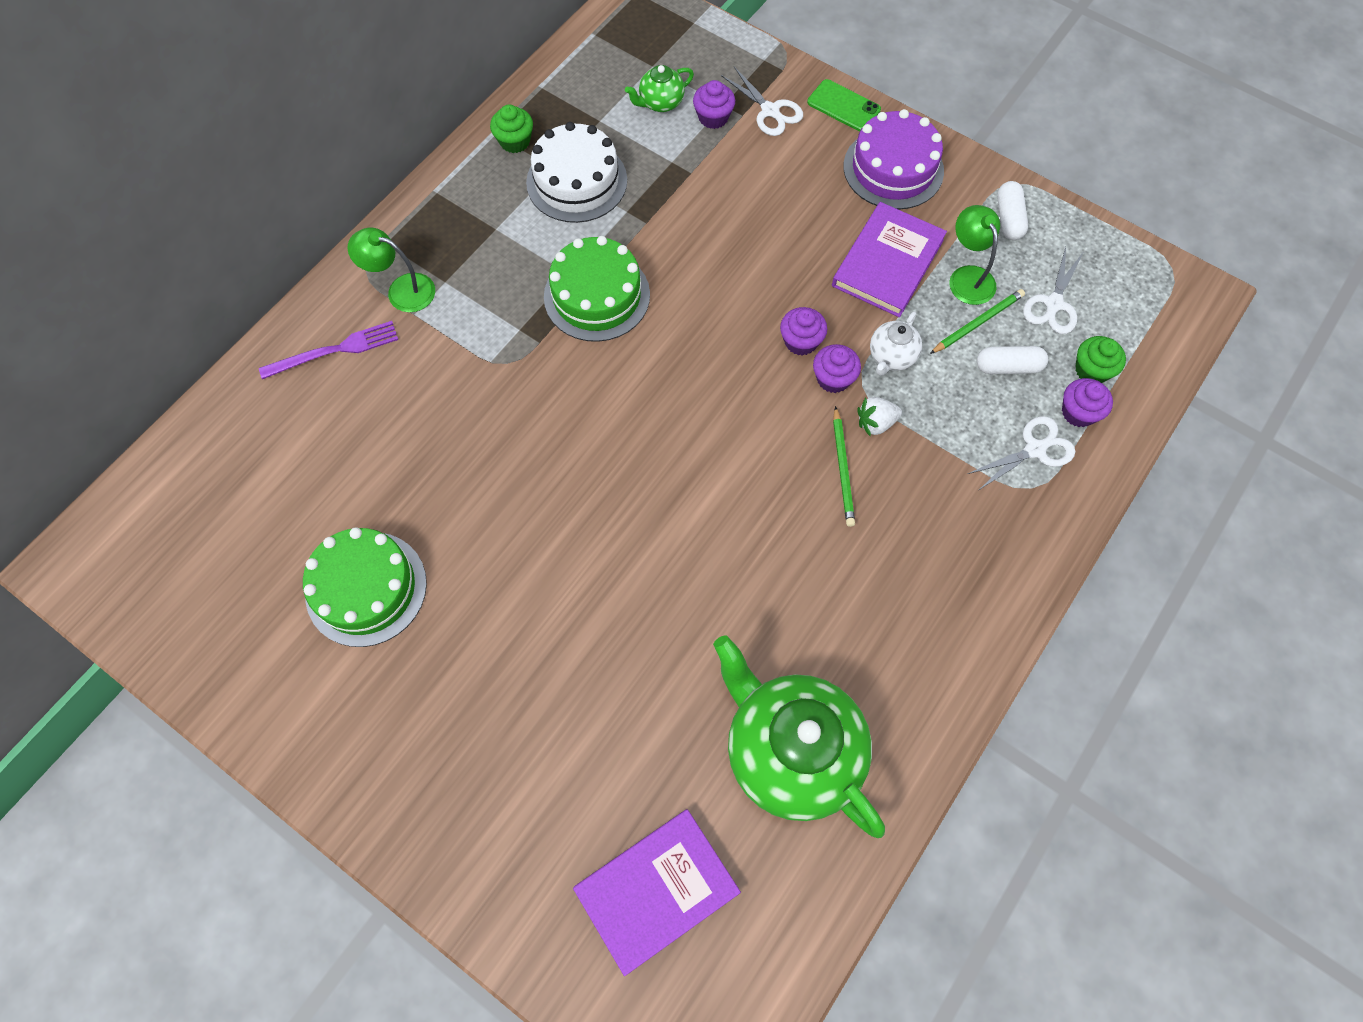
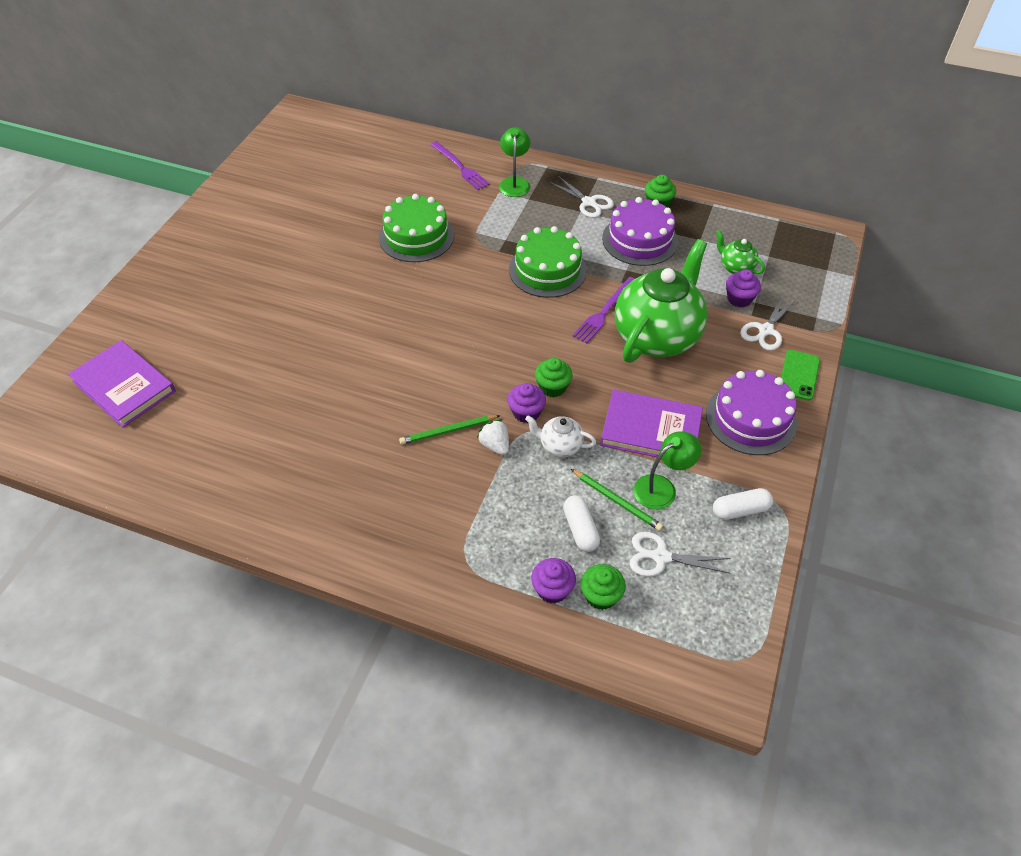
camera: 75 degrees right, 15 degrees down
green cake [303,527,427,647] -> green cake moved to [379,194,454,262]
white cake [526,122,627,223] -> purple cake [602,197,678,266]
green teapot [713,635,885,838] -> green teapot moved to [615,239,708,363]
purple cupcake [780,307,827,356] -> green cupcake [535,358,573,397]
white scissors [967,416,1075,490] -> white scissors moved to [550,176,614,218]
none -> purple fork [573,277,635,343]

